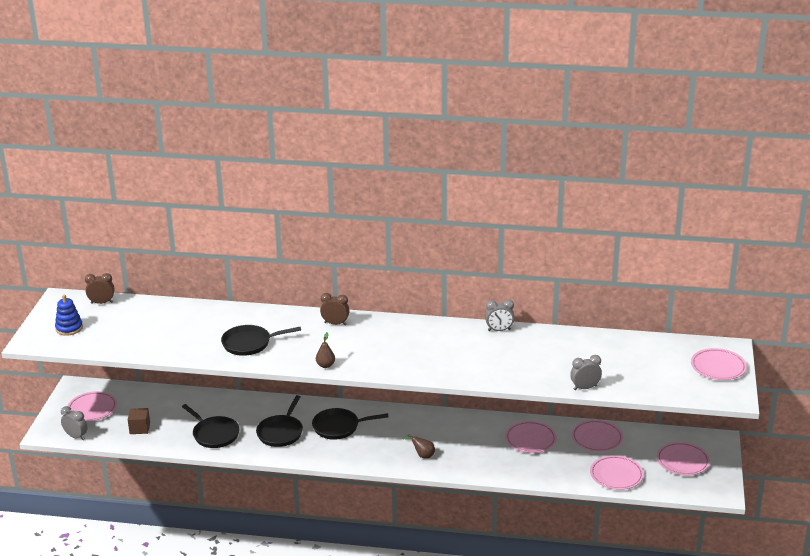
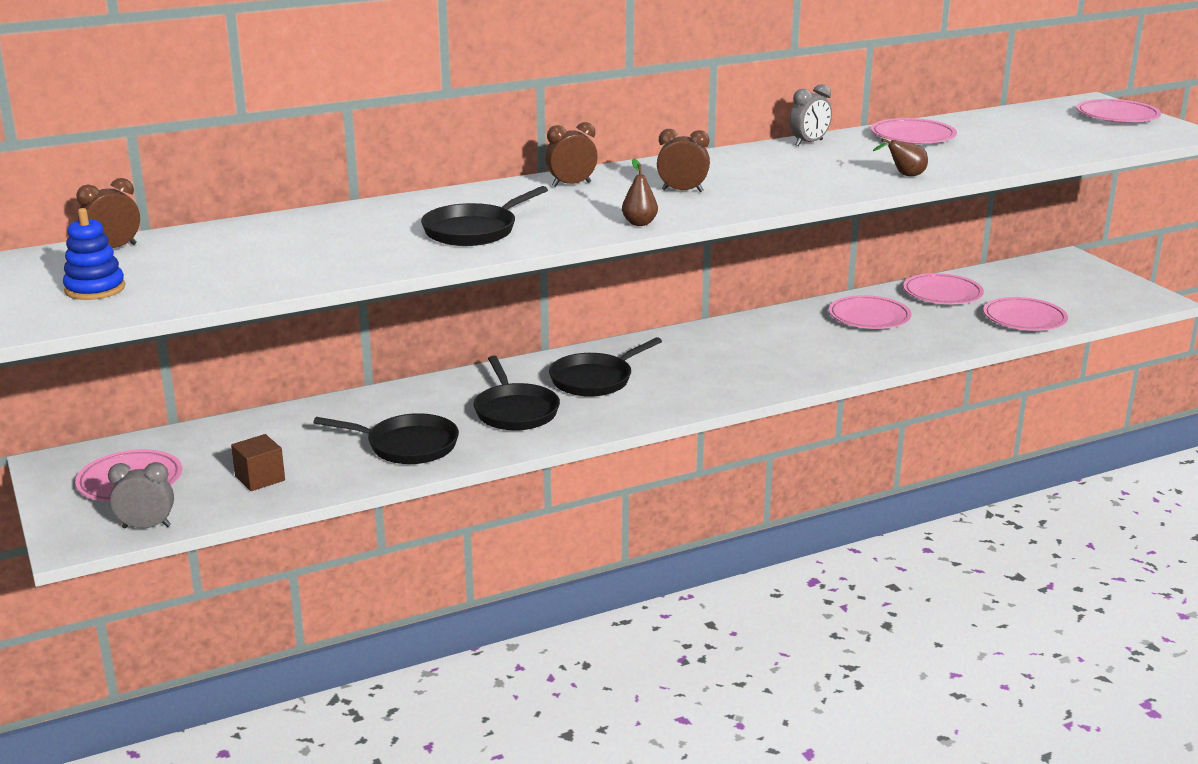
camera: 35 degrees left, 5 degrees down
brown pear [403,434,435,459] -> brown pear moved to [873,138,928,176]
grey clock [570,355,602,390] -> none
pink plate [657,442,710,476] -> pink plate moved to [871,118,957,144]
none -> brown clock [657,129,710,192]

